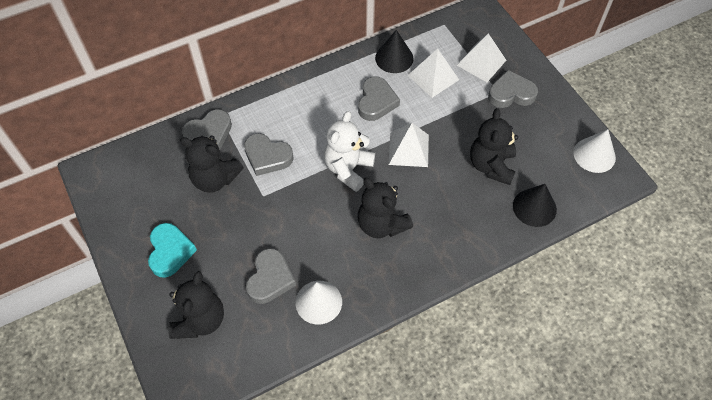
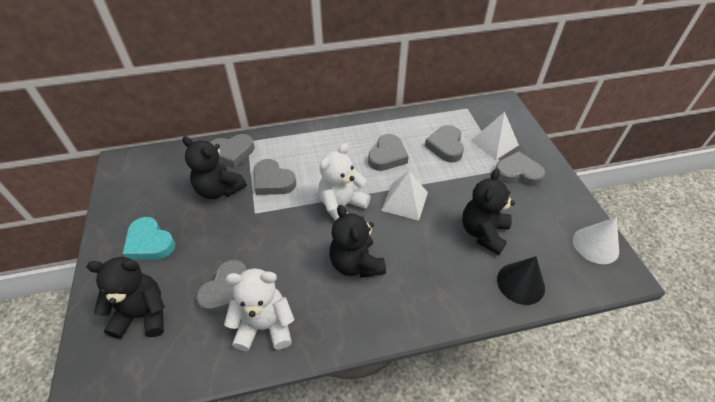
camera: 15 degrees right, 10 degrees down
turquoise heart [148,223,197,278] -> turquoise heart turned 120 degrees clockwise [122,217,175,260]
black teddy bear [168,271,224,339] -> black teddy bear turned 120 degrees counterclockwise [87,257,165,339]
white cone [295,281,342,324] -> white teddy bear [224,269,294,351]
black cone [375,30,414,73] -> none
white pyramid [408,49,459,98] -> grey heart [425,125,464,163]

